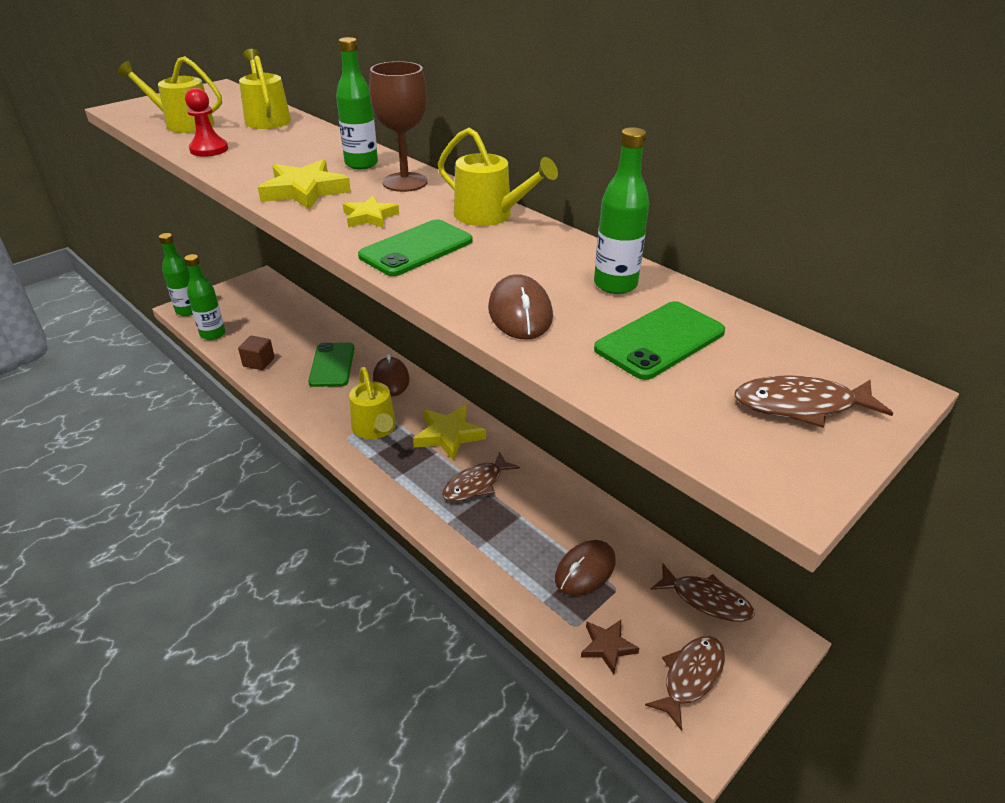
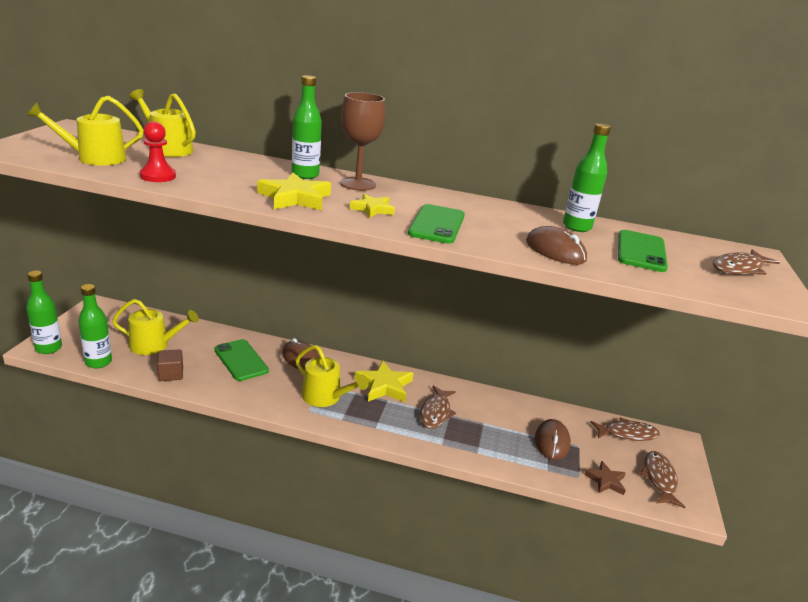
camera: 35 degrees left, 10 degrees down
yellow watering can [438,128,558,226] -> yellow watering can moved to [112,299,199,355]

